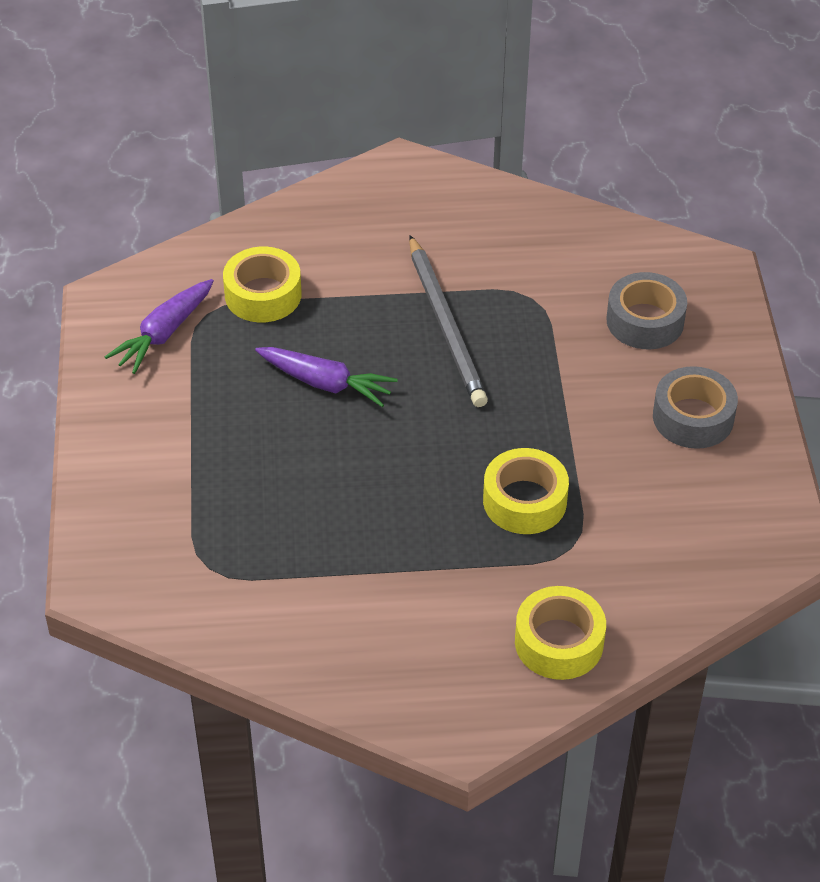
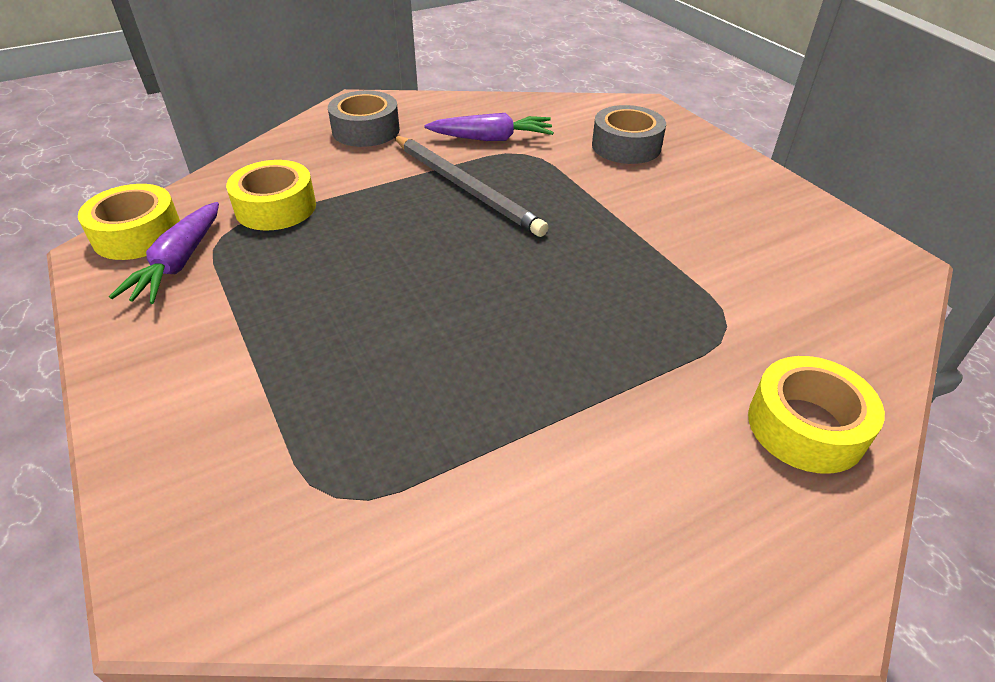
camera: 25 degrees left, 5 degrees down
purple carrot [255,347,398,407] -> purple carrot moved to [424,113,554,141]
yellow tape [483,448,569,534] -> yellow tape moved to [78,184,180,260]
grey tape [653,366,738,449] -> grey tape moved to [328,90,400,147]

